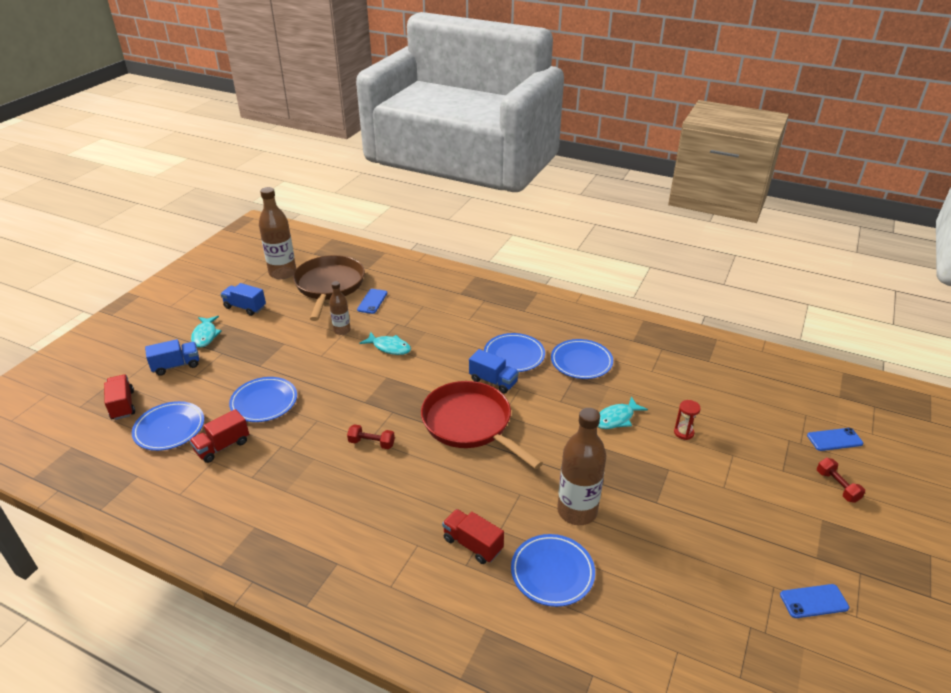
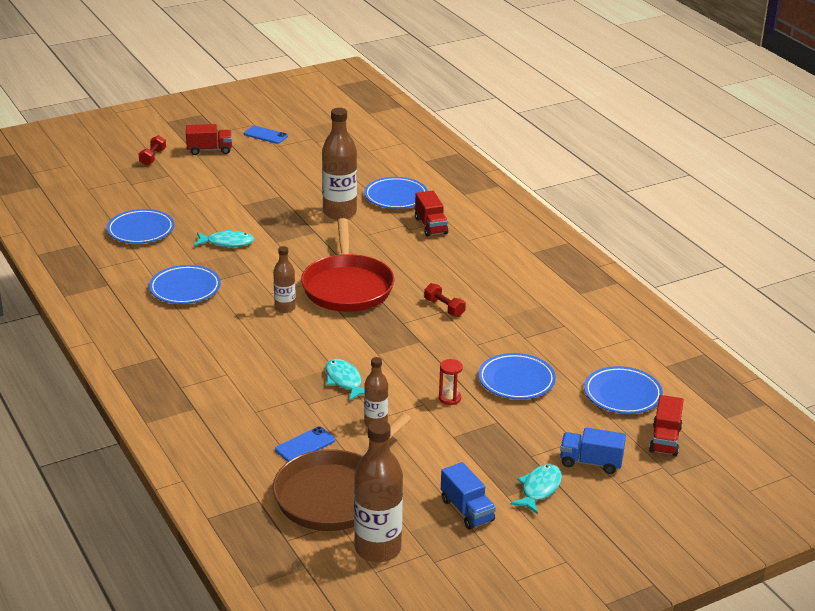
camera: 145 degrees left, 5 degrees down
red truck [189,409,249,463] -> red truck moved to [186,124,232,155]
blue truck [469,349,519,393] -> brown bottle [273,246,296,313]
blue plate [484,333,545,372] -> blue plate moved to [107,209,174,244]
red hourglass [674,400,701,440] -> red hourglass moved to [439,359,463,405]
blue phone [807,428,863,451] -> none

